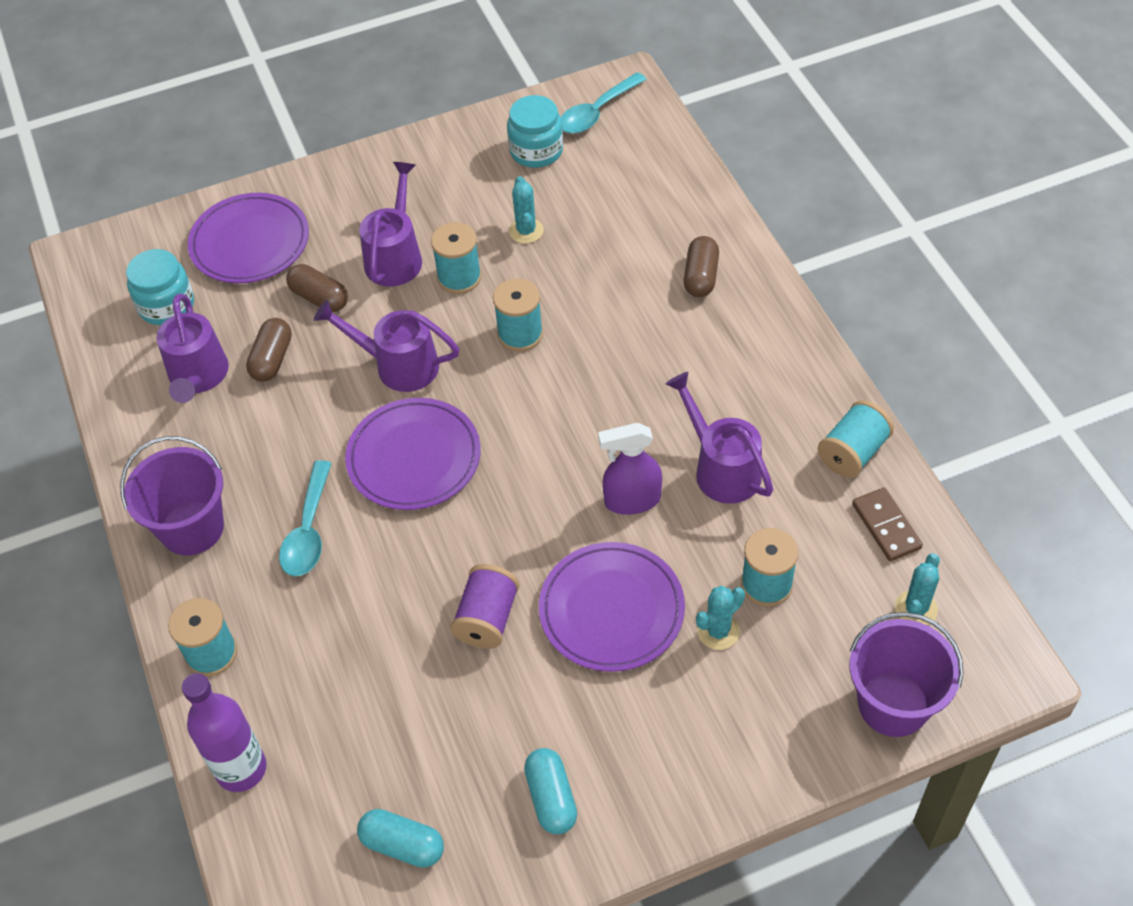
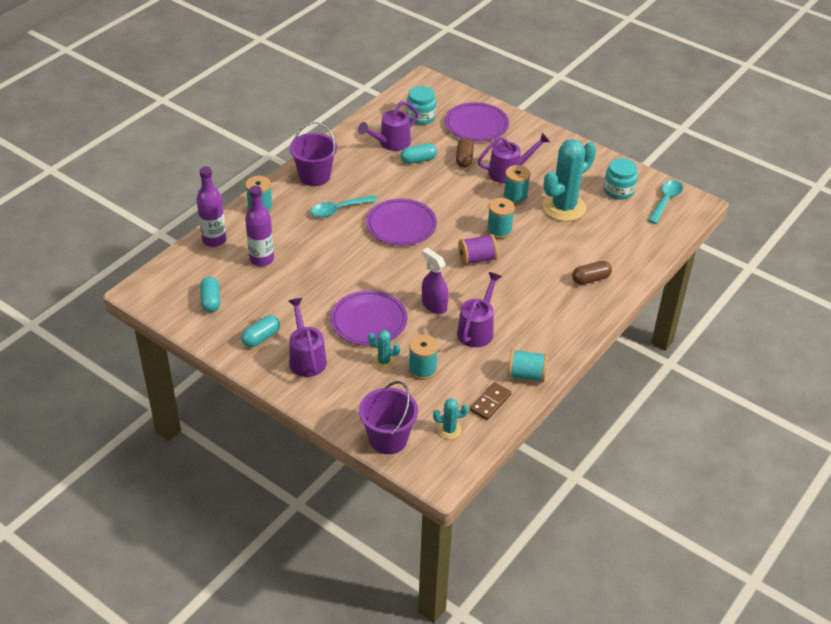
camera: 55 degrees right, 10 degrees down
brown capsule [246,318,292,382] -> turquoise capsule [400,143,437,164]
purple watering can [314,300,459,392] -> purple watering can moved to [288,298,327,377]
purple spool [450,564,519,649] -> purple spool moved to [458,234,498,265]
turquoise cactus [509,176,544,244] -> turquoise cactus [542,139,596,221], size x2.19
turquoise spoon [561,72,647,134] -> turquoise spoon turned 105 degrees clockwise [648,180,683,224]
none -> purple bottle [245,186,274,267]

